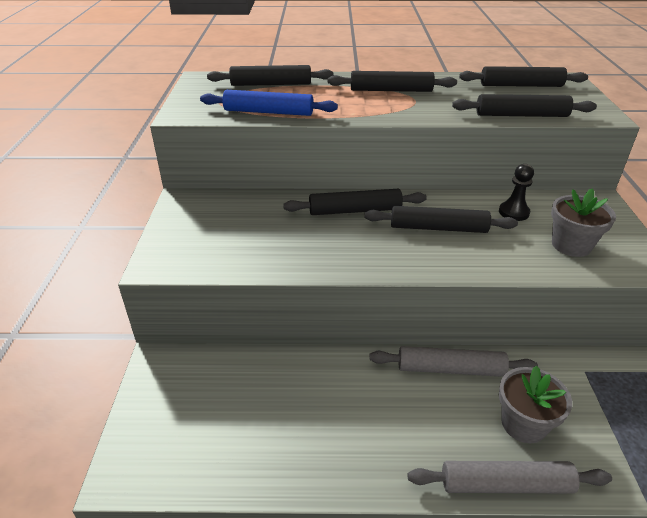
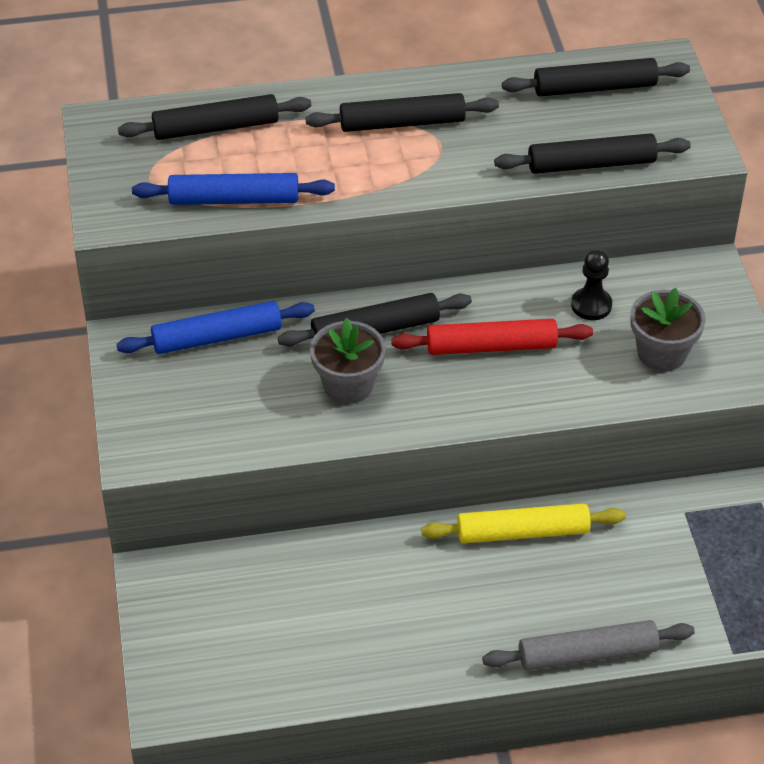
camera: 10 degrees left, 10 degrees up
black rolling pin [364,206,518,233] -> red rolling pin [391,319,593,355]
grey rolling pin [369,346,538,377] -> yellow rolling pin [421,503,626,543]
grey flower pot [499,365,572,443] -> grey flower pot moved to [310,318,386,404]
none -> blue rolling pin [116,301,315,354]

